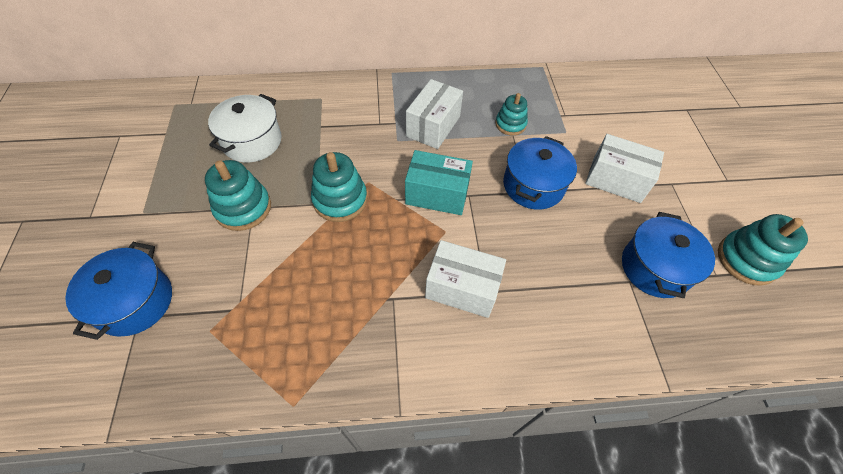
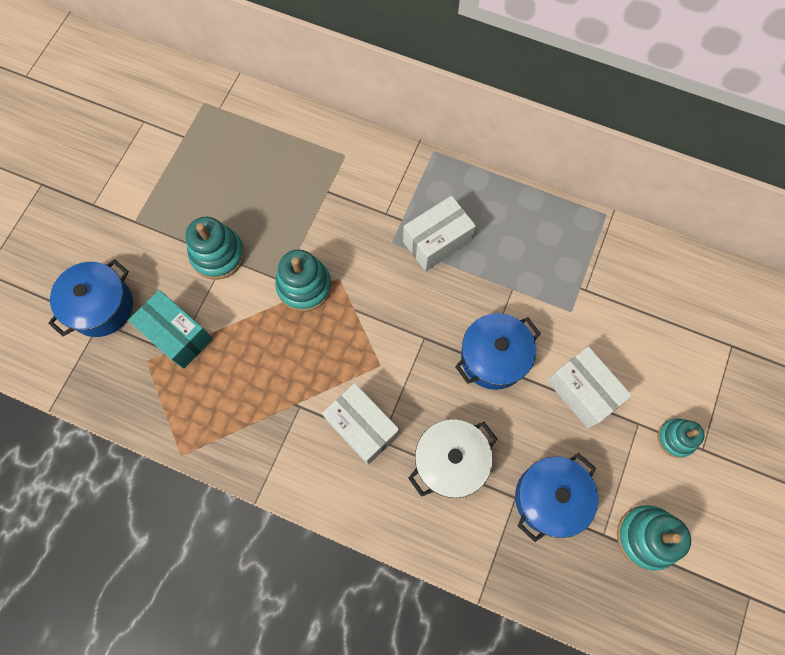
camera: 30 degrees right, 15 degrees up
white pot [208,94,282,162] -> white pot moved to [408,419,498,498]
turquoise box [405,150,473,215] -> turquoise box moved to [128,290,213,369]
turquoise stacking toy [495,93,528,136] -> turquoise stacking toy moved to [657,418,704,458]

